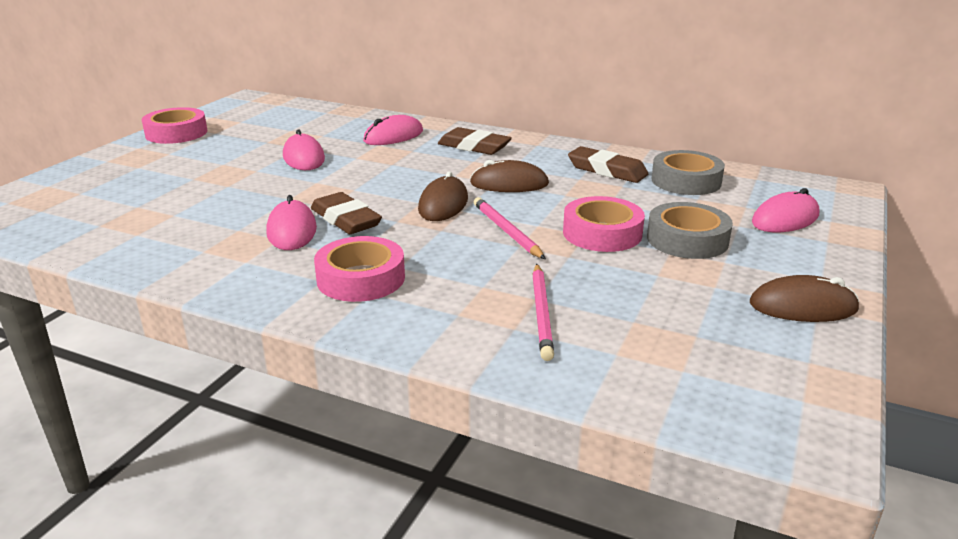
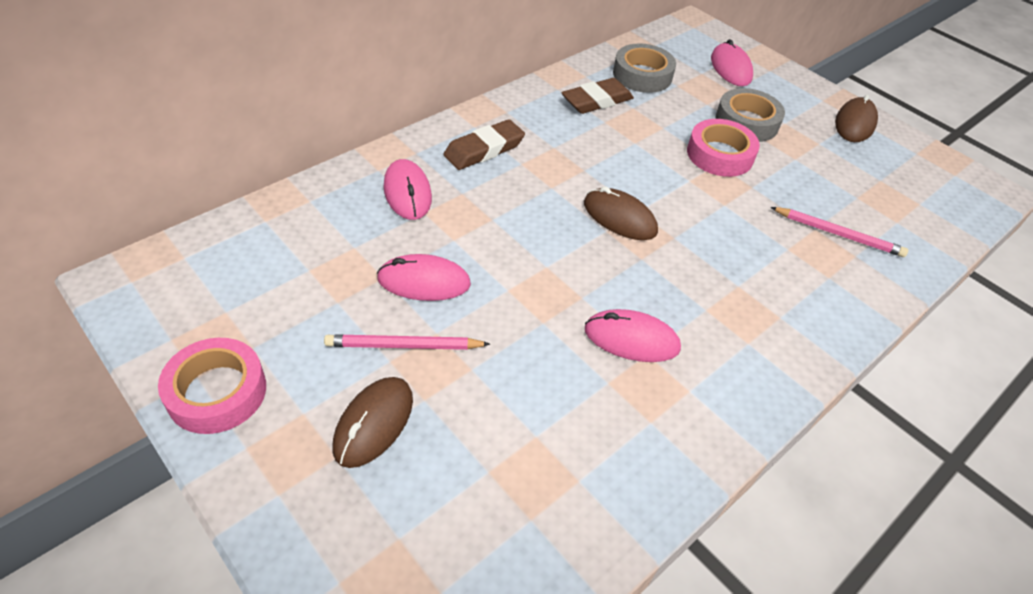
camera: 70 degrees left, 20 degrees up
brown eraser [311,192,382,234] -> none
pink tape [314,236,405,302] -> none
brown mouse [470,160,549,192] -> brown mouse moved to [333,377,413,468]
pink pencil [474,197,546,259] -> pink pencil moved to [324,334,490,350]

